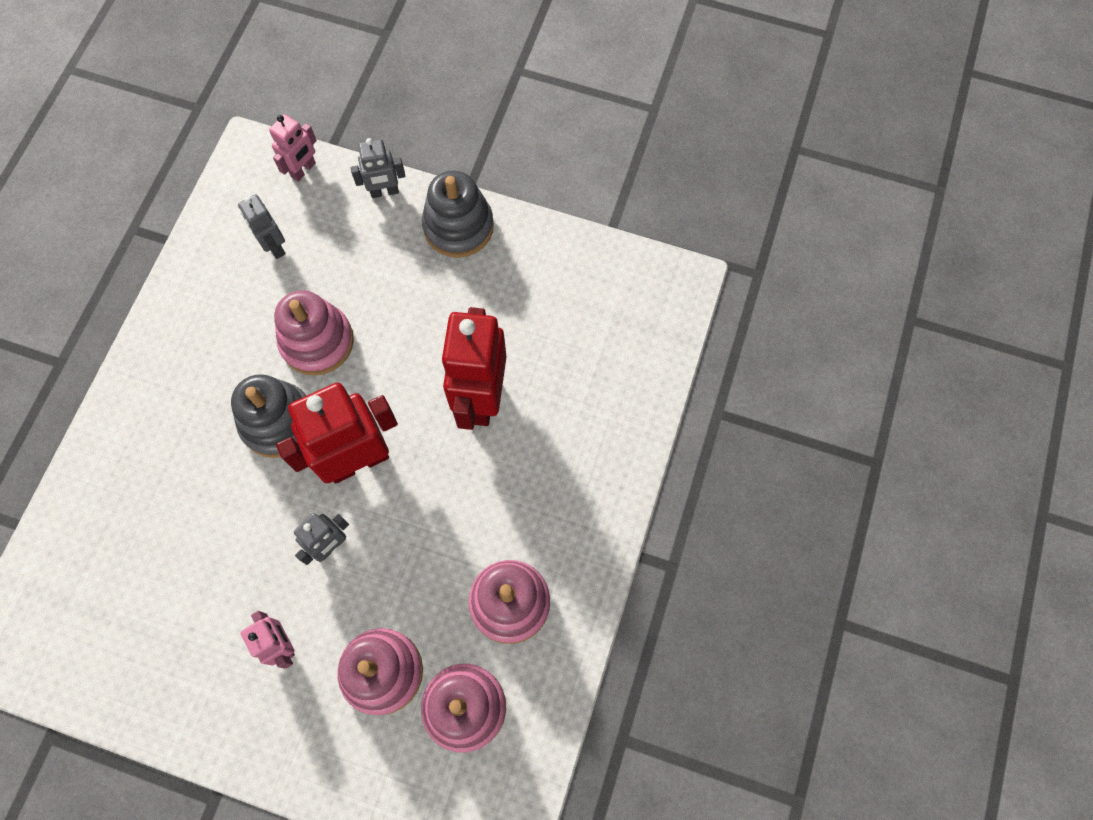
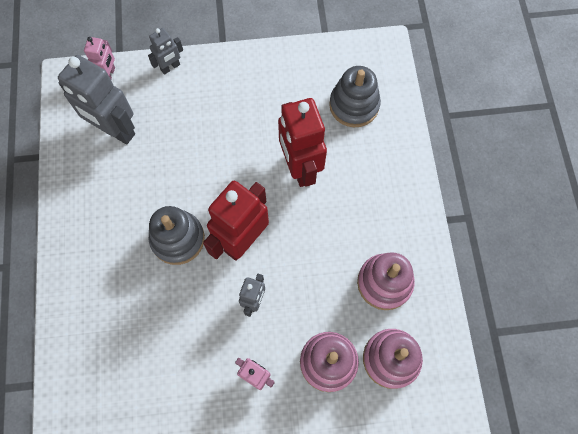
camera: 25 degrees left, 0 degrees up
grey robot [238,194,286,259] -> grey robot [58,55,135,144], size x1.94
pink stacking toy [274,290,354,376] -> none
grey stacking toy [422,170,494,258] -> grey stacking toy moved to [329,66,381,127]

